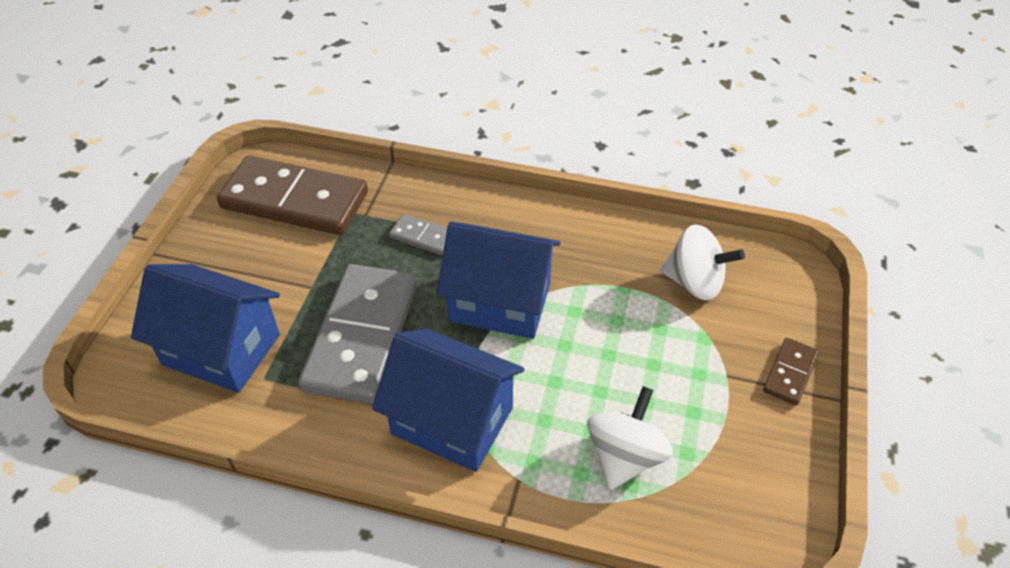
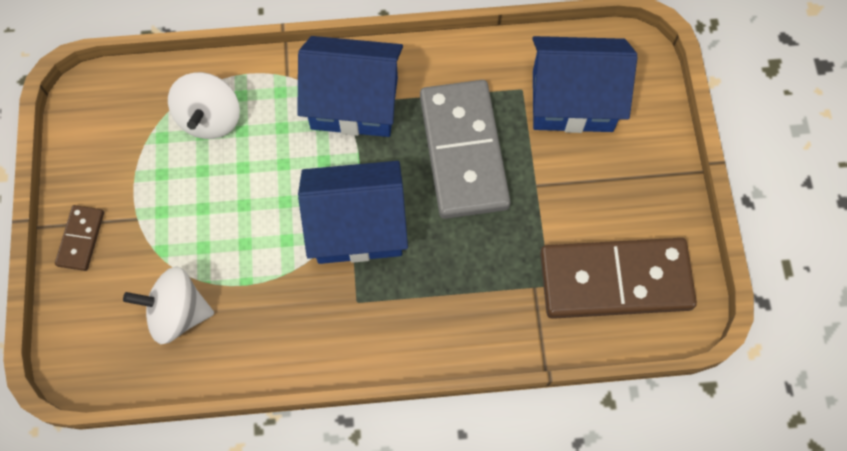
camera: 160 degrees right, 20 degrees up
grey domino [389,214,447,256] -> none

